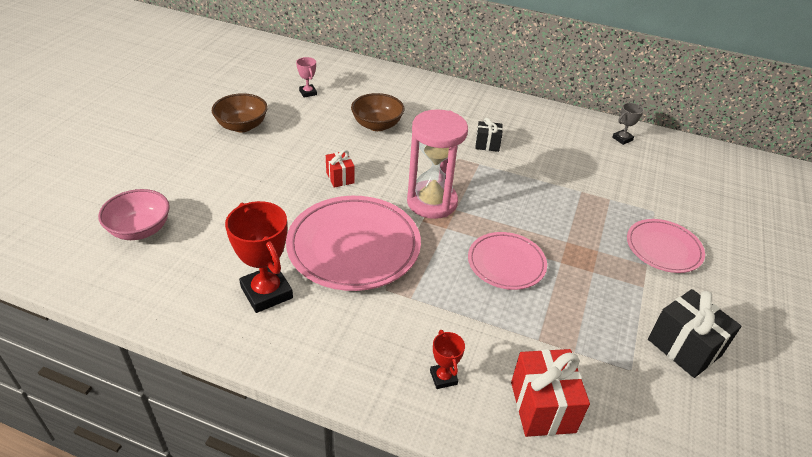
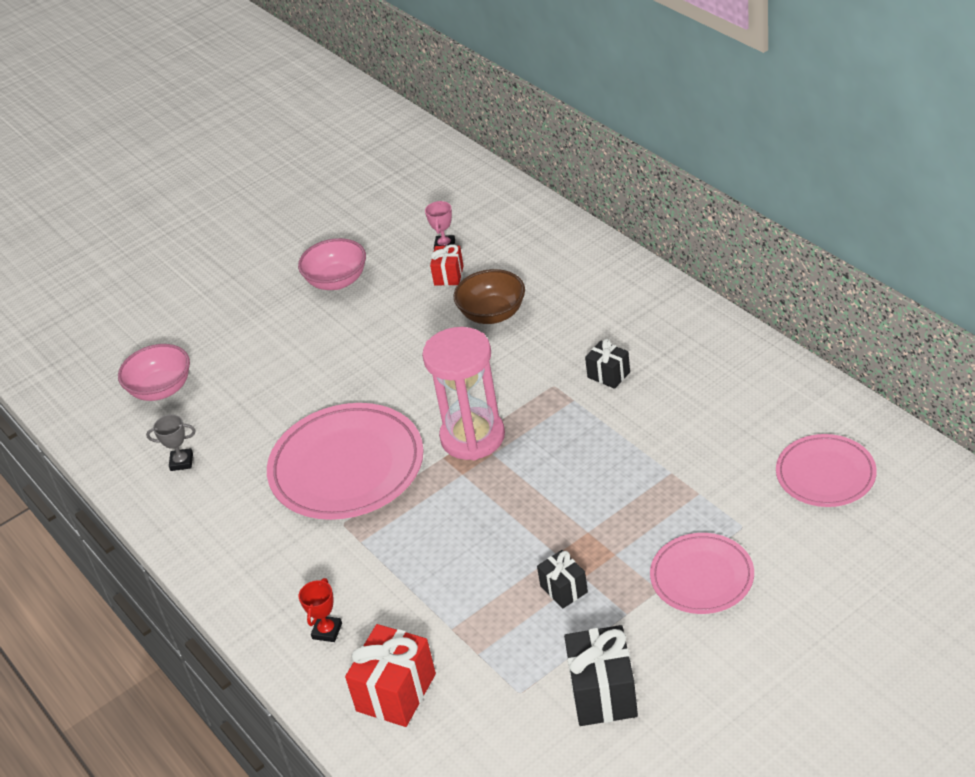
camera: 40 degrees right, 0 degrees up
brown bowl [212,93,268,132] -> pink bowl [298,238,366,290]
red trophy [225,201,293,313] -> none
red gift [326,150,355,188] -> red gift moved to [430,244,464,286]
pink plate [468,232,547,290] -> pink plate moved to [776,434,877,507]
grey trophy [612,103,644,145] -> grey trophy moved to [146,415,196,471]
none -> black gift [537,550,588,609]

